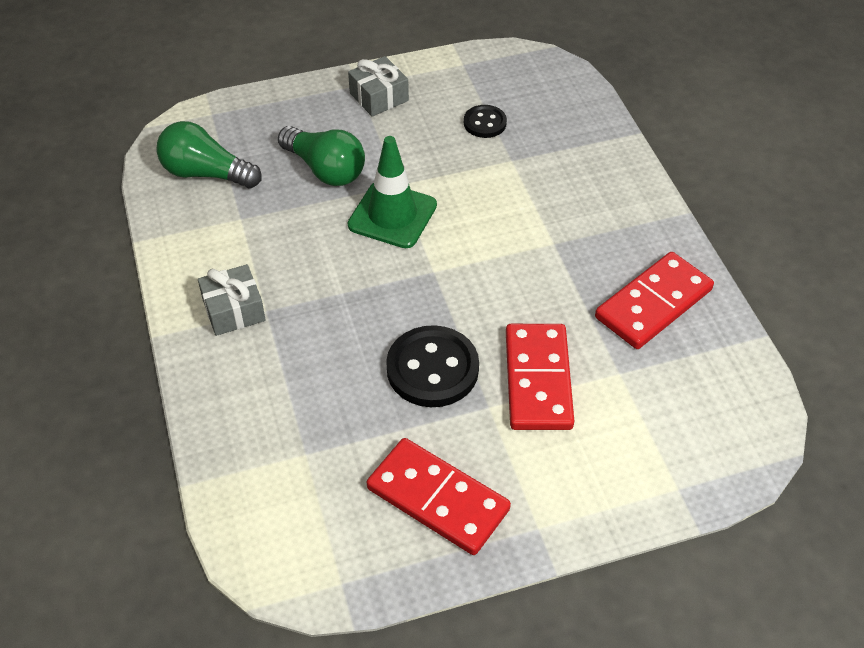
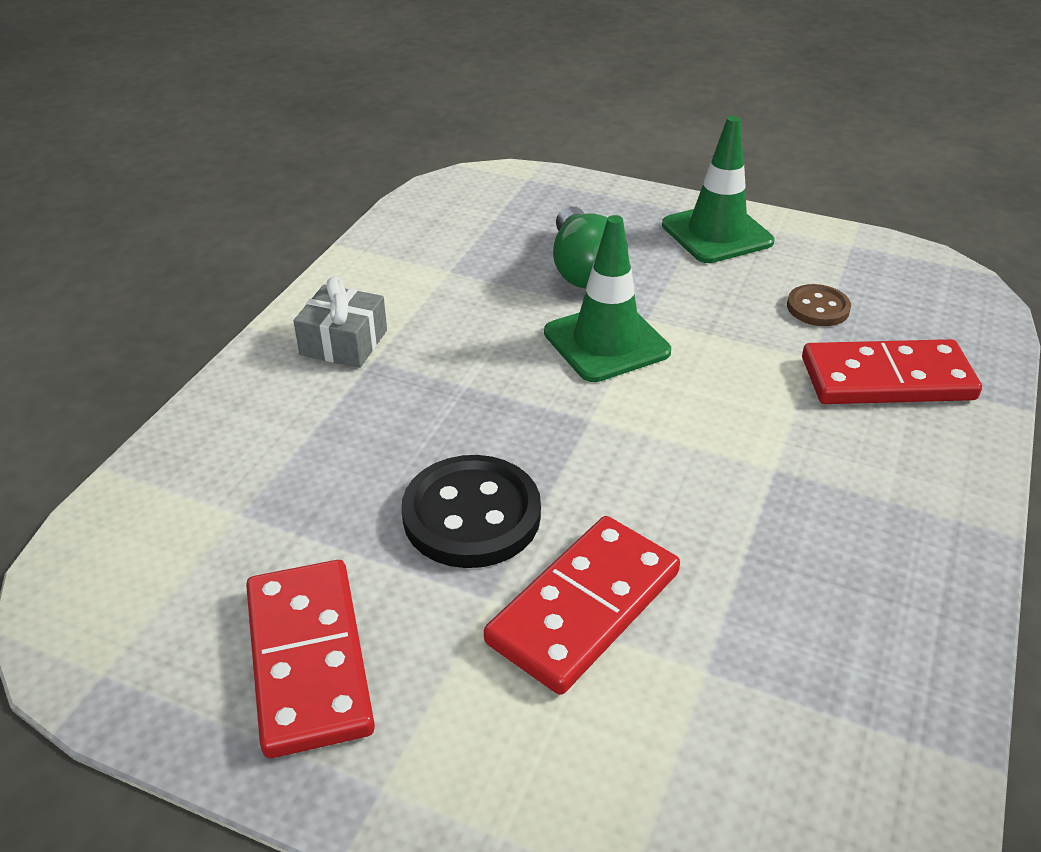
camera: 40 degrees right, 10 degrees down
green light bulb [156,121,262,188] -> none
grey gift [348,56,409,117] -> green traffic cone [662,116,774,263]
black button [464,105,507,138] -> brown button [787,284,851,326]
red domino [595,252,714,349] -> red domino moved to [802,339,982,404]

